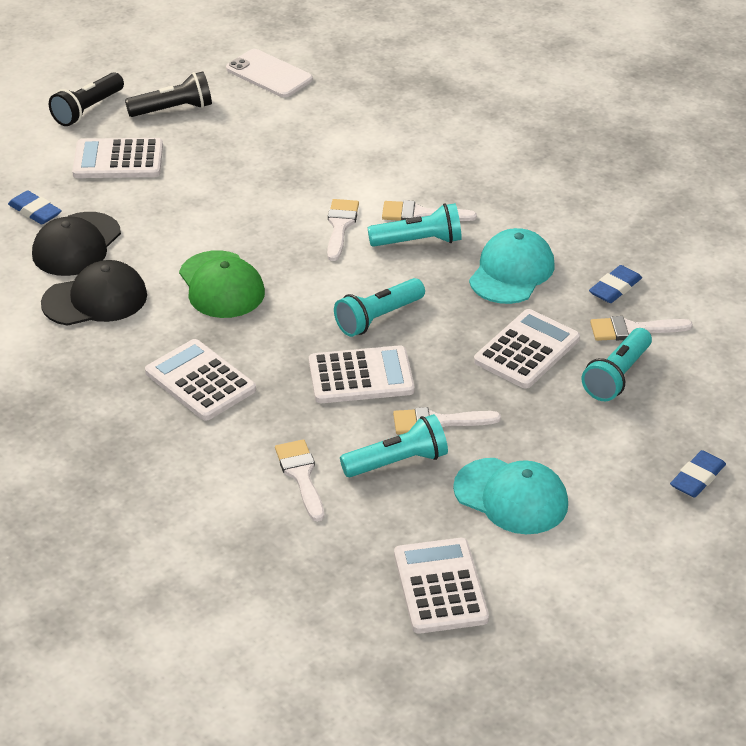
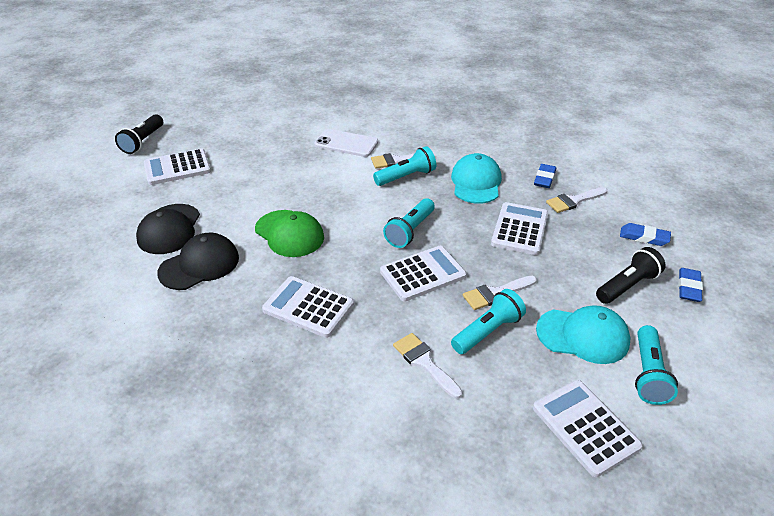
camera: 20 degrees left, 0 degrees up
blue eraser [8,190,62,225] -> blue eraser moved to [620,223,671,246]
black flashlight [125,72,212,117] -> black flashlight moved to [596,247,666,304]
white phone [226,49,313,97] -> white phone moved to [314,129,378,157]
white brush [327,199,359,261] -> none
turquoise flashlight [582,328,652,401] -> turquoise flashlight moved to [635,325,678,405]

